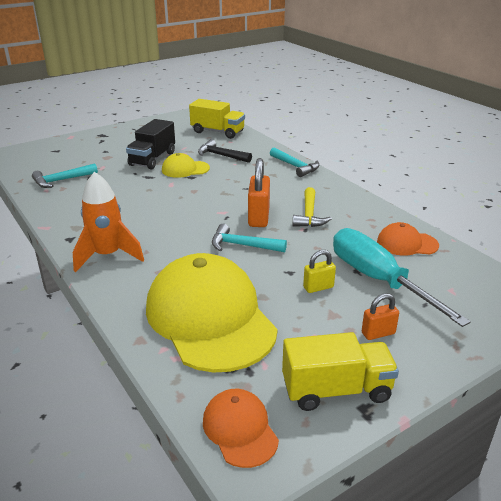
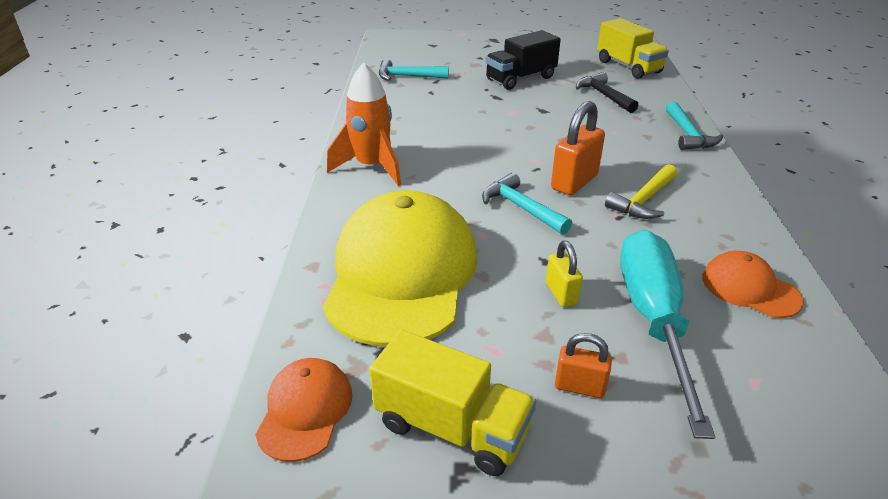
camera: 35 degrees right, 5 degrees up
yellow cap [162,153,210,178] -> none
yellow padlock [303,250,336,293] -> yellow padlock turned 60 degrees clockwise [546,241,583,307]

